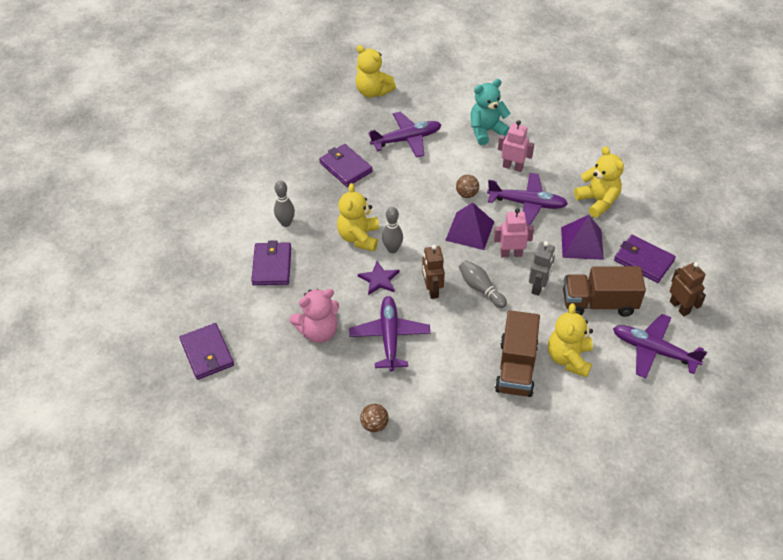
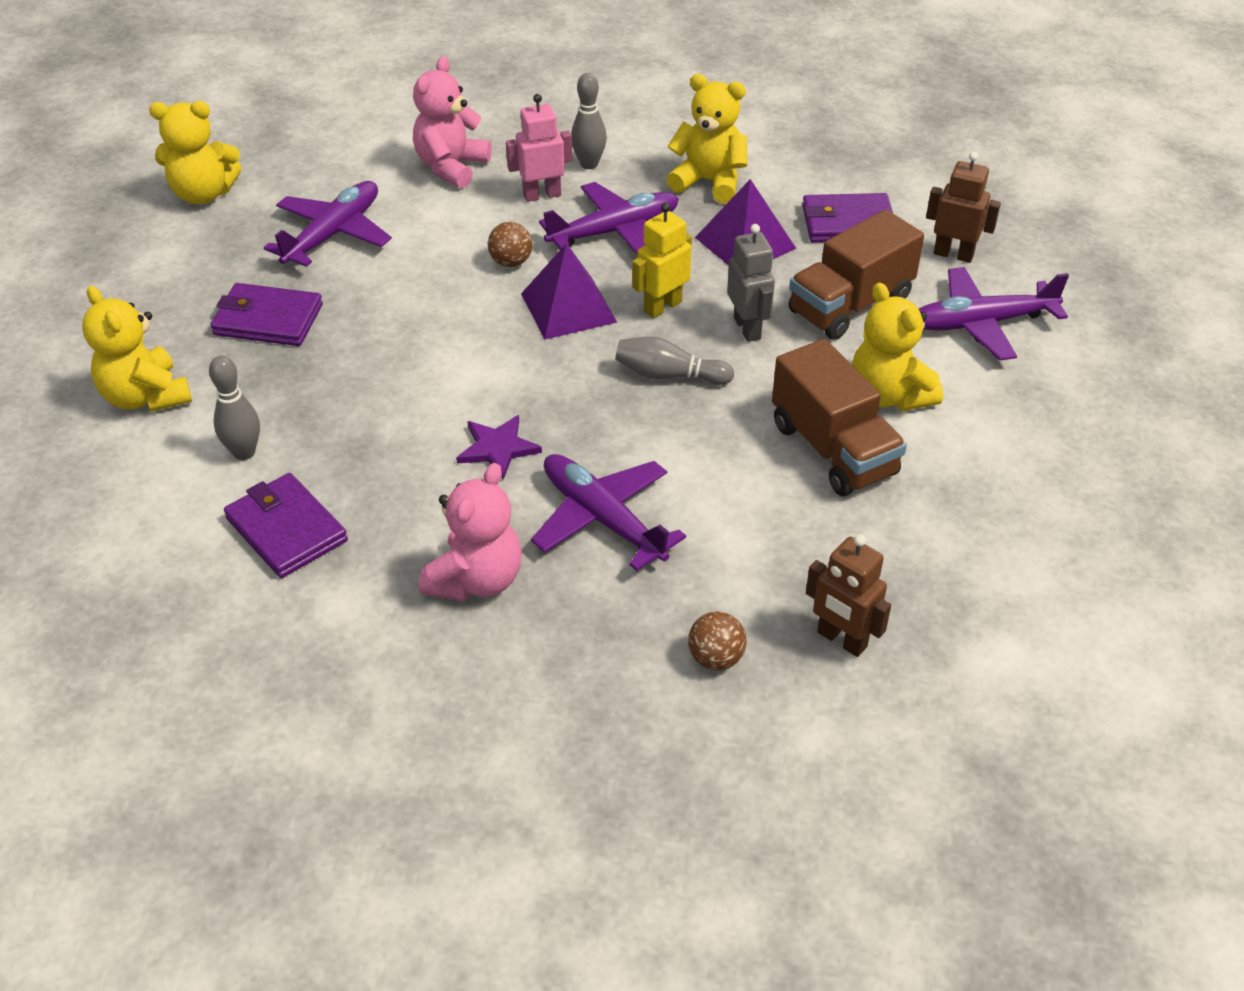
camera: 40 degrees left, 5 degrees down
purple wallet [180,323,234,380] -> none
yellow teddy bear [337,183,379,251] -> yellow teddy bear moved to [82,286,192,412]
grey bowling pin [382,207,403,253] -> grey bowling pin moved to [571,73,607,169]
brown robot [422,245,445,299] -> brown robot moved to [806,534,891,657]
turquoise teddy bear [471,79,511,145] -> pink teddy bear [413,56,492,188]
pink robot [494,208,534,257] -> yellow robot [632,203,692,318]

